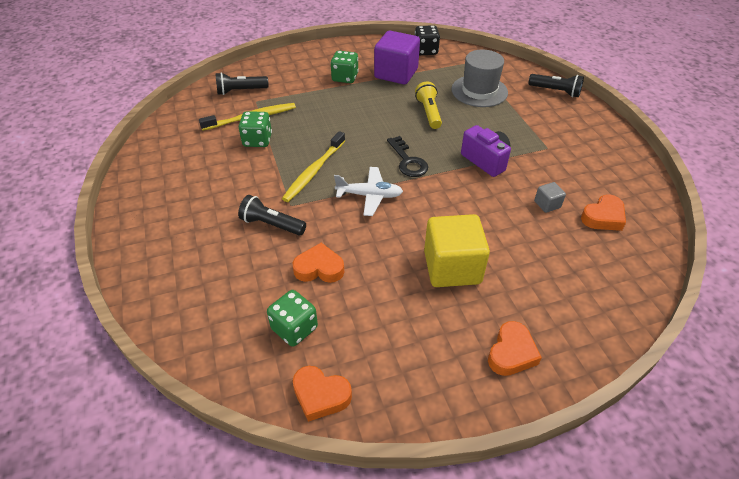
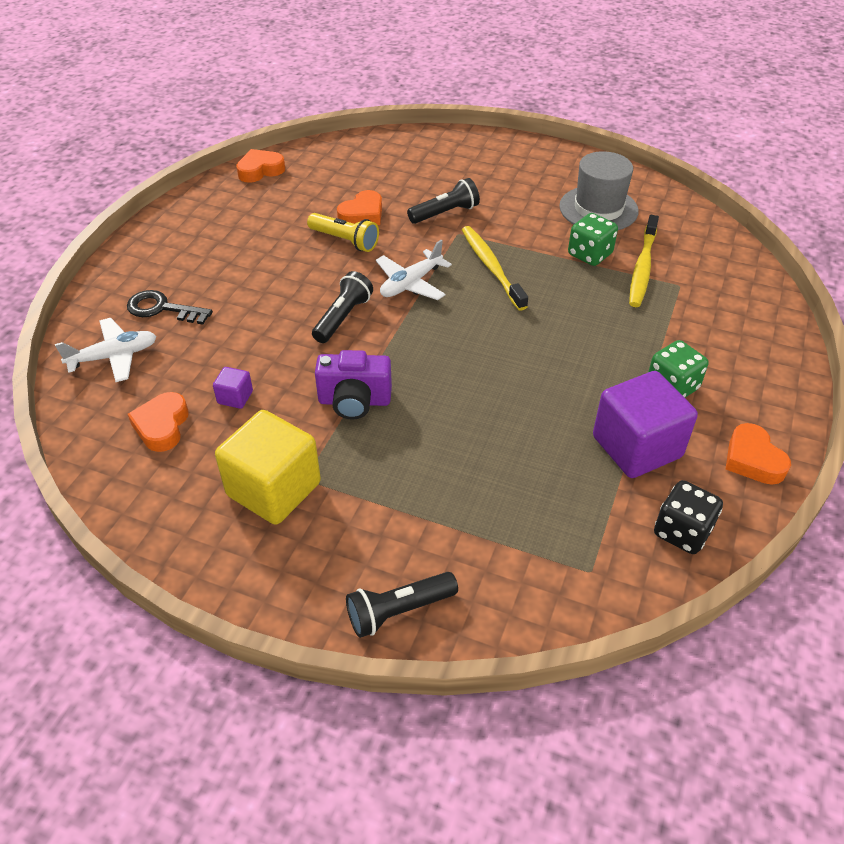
camera: 130 degrees right, 0 degrees up
black flashlight [215,72,269,95] -> black flashlight moved to [312,271,373,343]
green dice [267,290,318,347] -> none
black key [387,136,428,177] -> black key moved to [127,290,213,325]
yellow flashlight [415,82,442,129] -> yellow flashlight moved to [307,213,379,252]
yellow cube [424,214,490,287] -> yellow cube moved to [215,410,321,525]
grey hat [451,50,508,107] -> grey hat moved to [559,151,639,230]
orange heart [488,321,542,376] -> orange heart moved to [726,423,791,485]
grey cube [534,182,566,213] -> purple cube [213,367,253,409]
none -> white plane [55,318,156,382]

